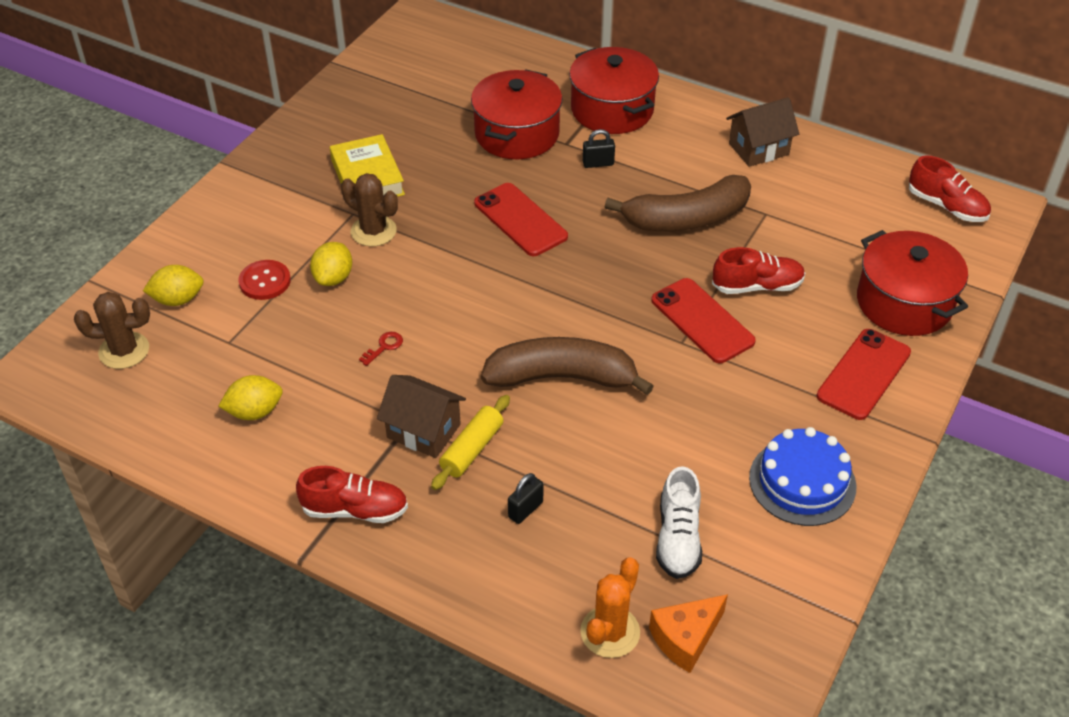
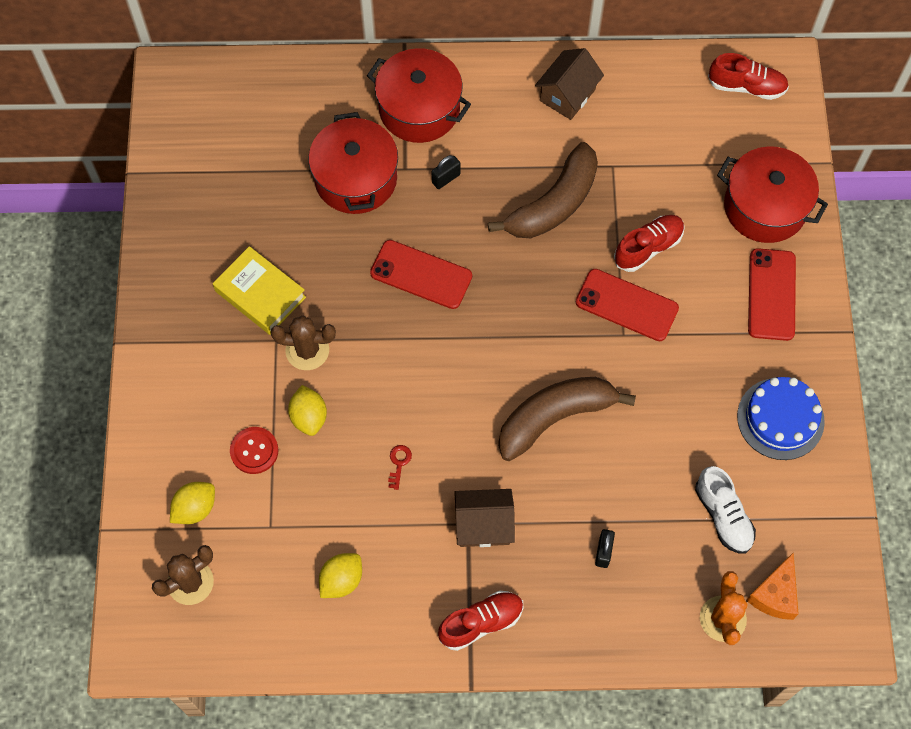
camera: 30 degrees left, 20 degrees up
yellow rolling pin [431,395,510,490] -> none

